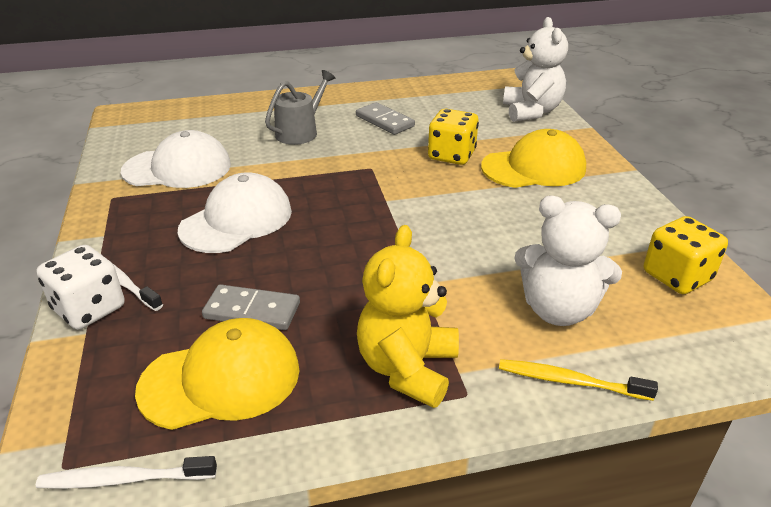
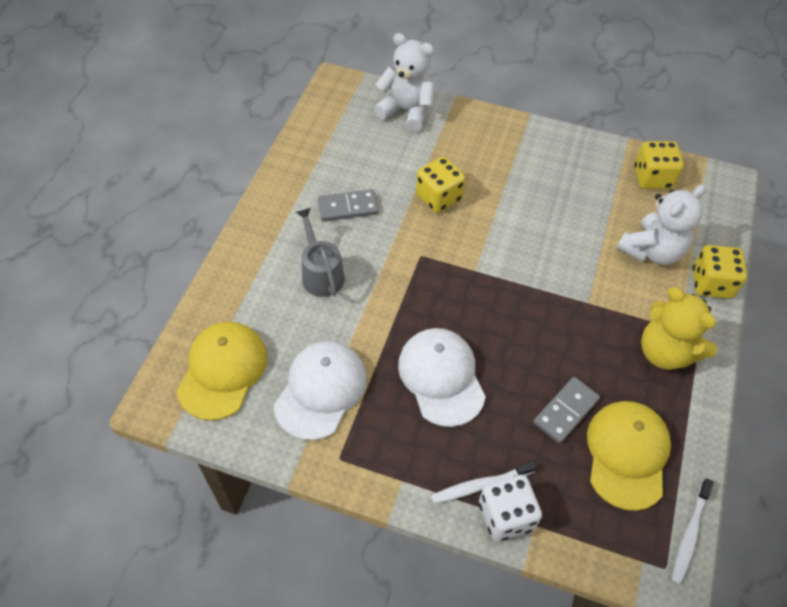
camera: 60 degrees left, 20 degrees up
yellow cap [481,129,586,188] -> yellow cap moved to [177,322,267,421]
yellow toothbrush [499,359,658,401] -> yellow dice [693,245,747,299]

